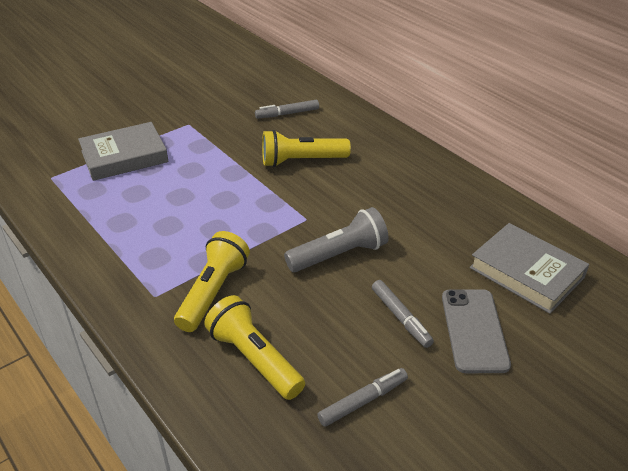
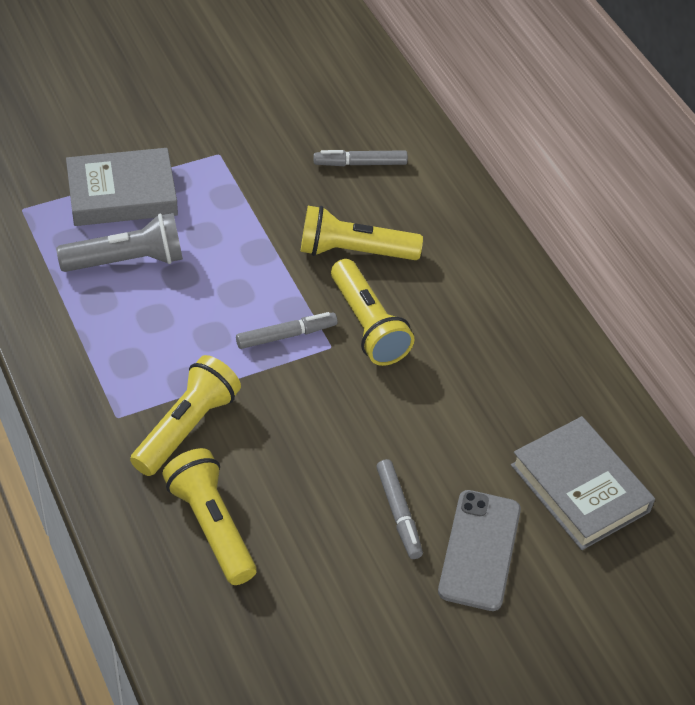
camera: 10 degrees right, 10 degrees up
grey flashlight [284,207,389,272] -> grey flashlight moved to [56,213,183,272]
grey marker [317,368,408,427] -> grey marker moved to [236,312,338,349]
none -> yellow flashlight [331,259,414,366]

